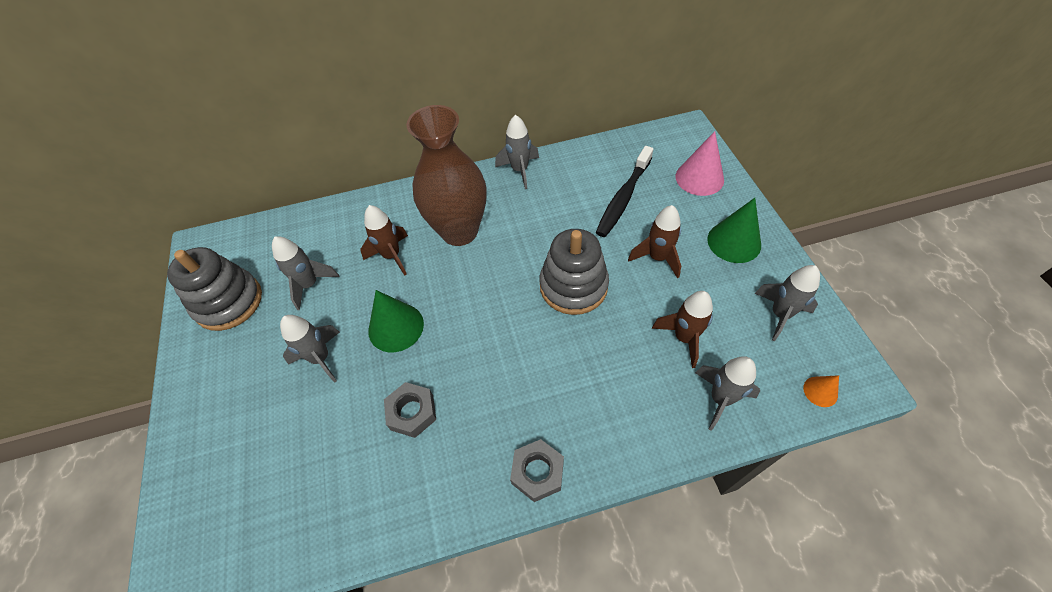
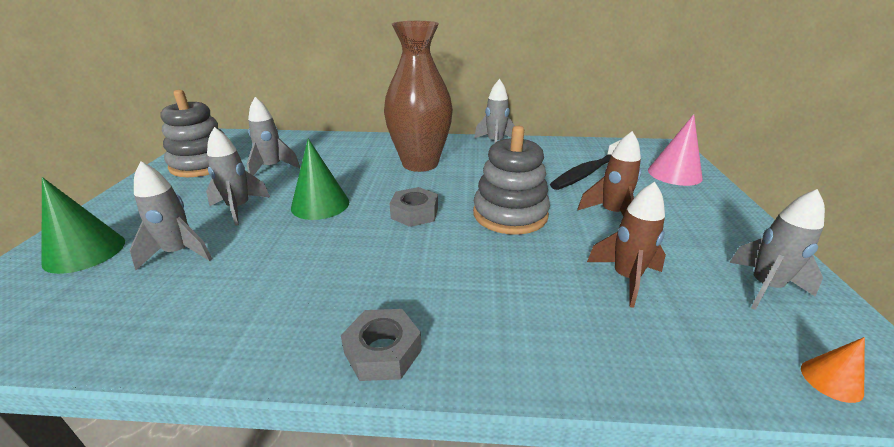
camera: 15 degrees right, 25 degrees down
brown rocket [360,205,408,276] -> none
grey nut [384,382,436,438] -> grey nut moved to [390,187,438,227]
grey rocket [695,356,760,431] -> grey rocket moved to [130,162,212,270]
green cone [707,198,761,263] -> green cone moved to [41,177,125,274]

